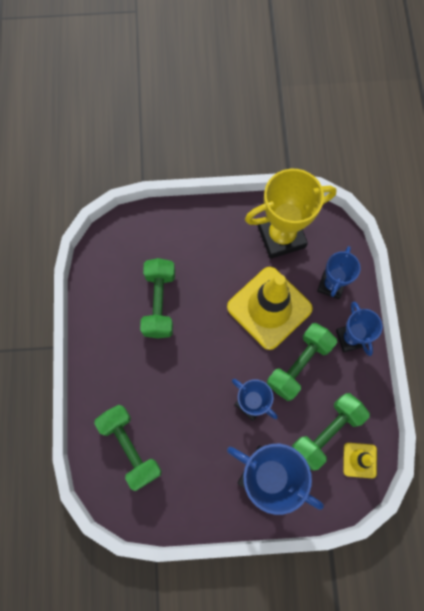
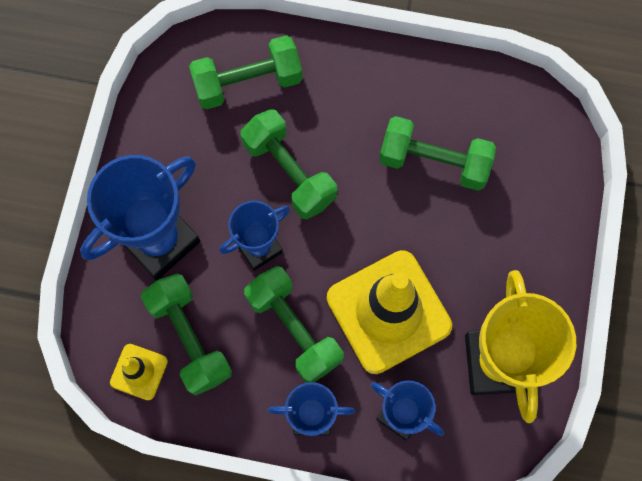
camera: 105 degrees right, 0 degrees up
none -> green dumbbell [240,109,337,219]

